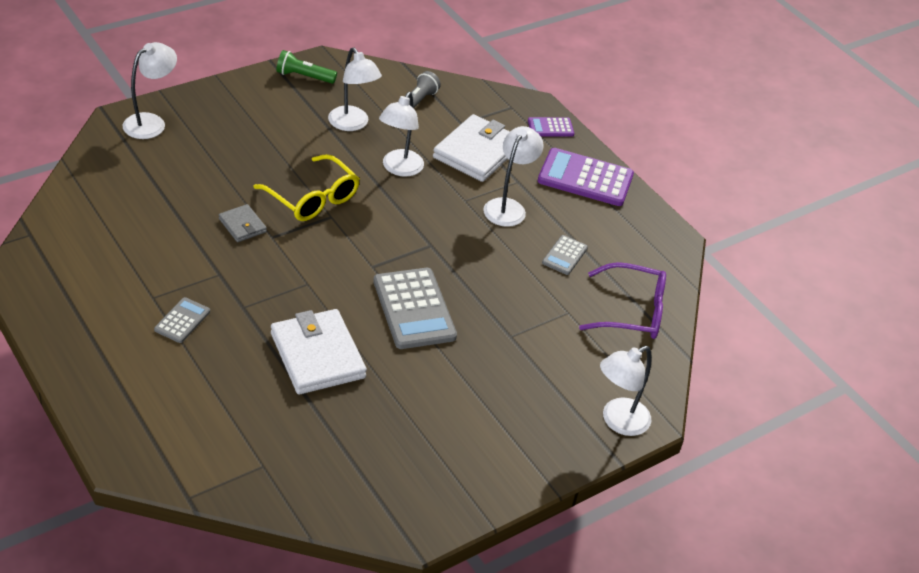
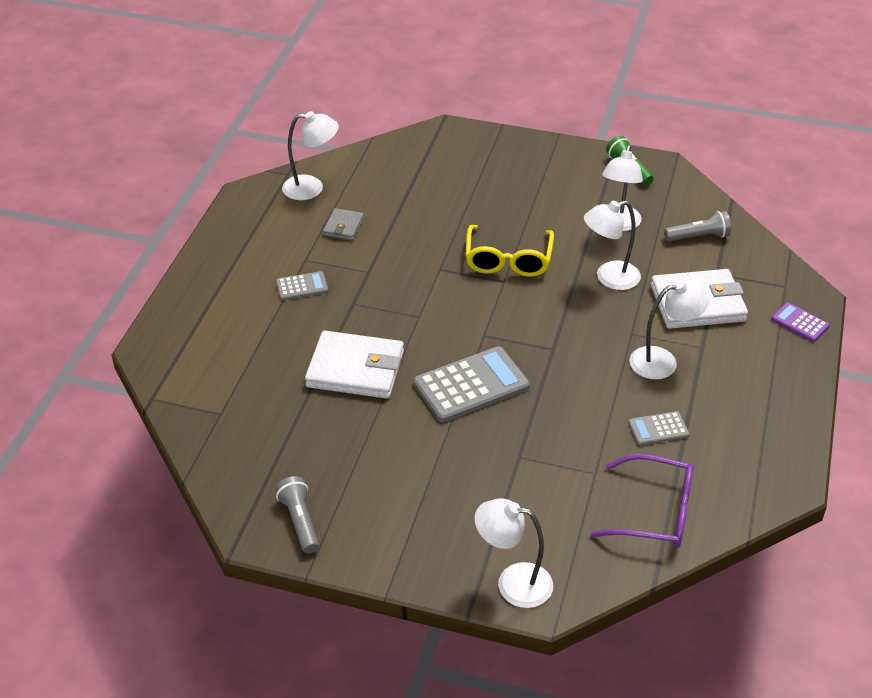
camera: 55 degrees right, 0 degrees up
white lamp [123,42,177,139] -> white lamp moved to [282,111,339,200]
grey wallet [219,204,267,242] -> grey wallet moved to [323,208,364,240]
white wallet [271,309,367,394] -> white wallet turned 75 degrees clockwise [305,331,404,399]
grey calculator [373,268,457,349] -> grey calculator turned 150 degrees counterclockwise [413,346,530,423]
purple calculator [538,148,634,206] -> none
purple glasses [579,262,666,339] -> purple glasses turned 45 degrees counterclockwise [591,454,694,548]
none -> grey flashlight [275,476,319,553]

